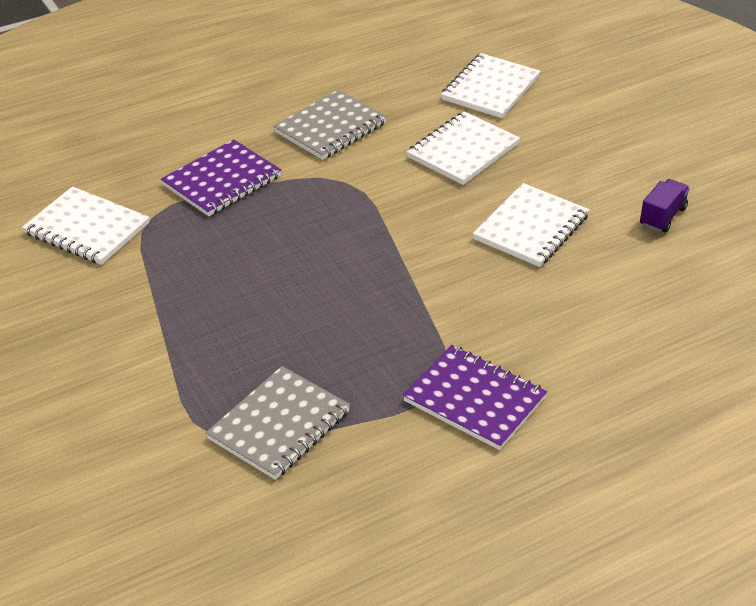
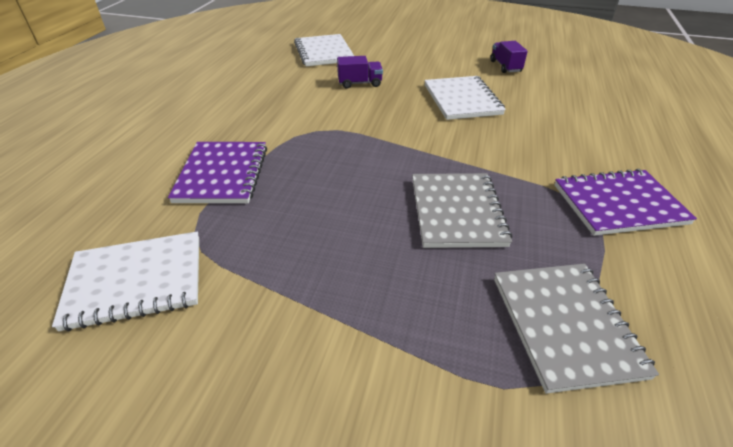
camera: 45 degrees left, 0 degrees up
grey notebook [273,90,387,160] -> grey notebook moved to [412,173,512,248]
white notebook [407,111,520,185] -> purple truck [337,56,383,89]

